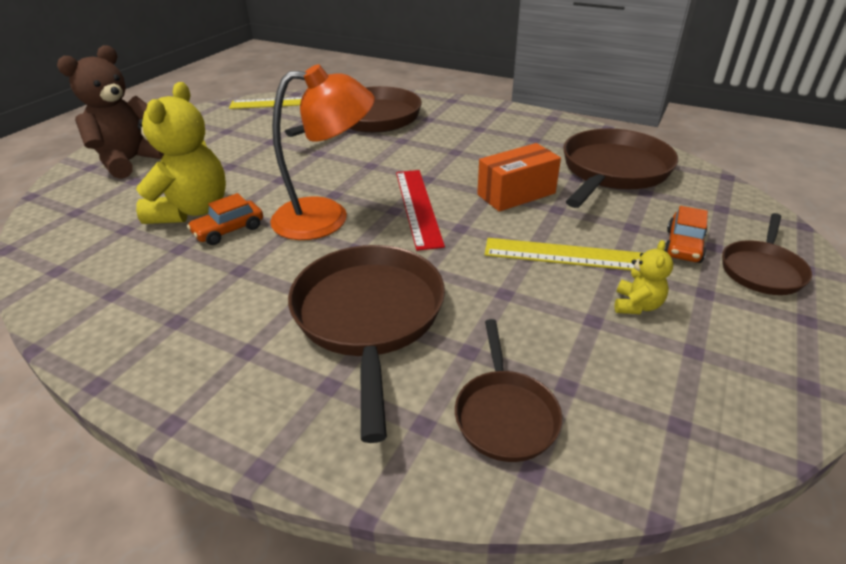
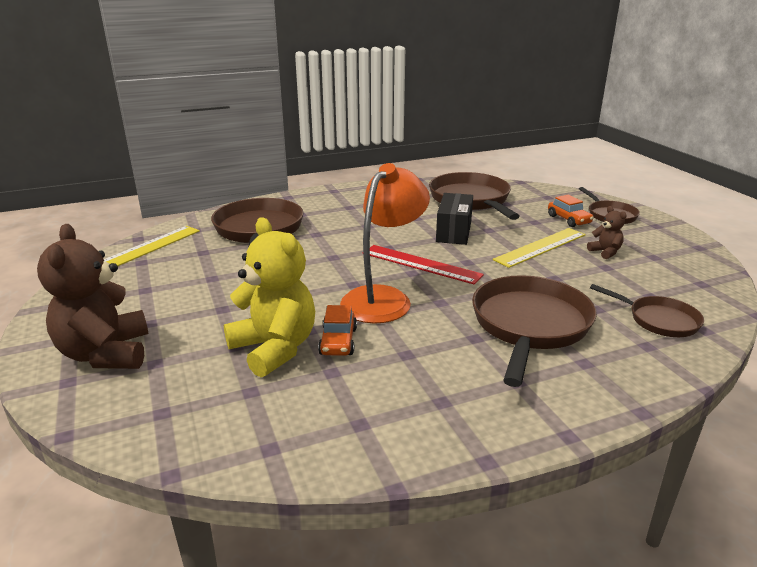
camera: 50 degrees left, 10 degrees down
brown pan [288,245,445,443] -> brown pan turned 75 degrees clockwise [472,275,597,387]
orange box [477,143,561,212] -> black box [436,193,473,245]
yellow teddy bear [615,240,673,314] -> brown teddy bear [587,206,627,259]

